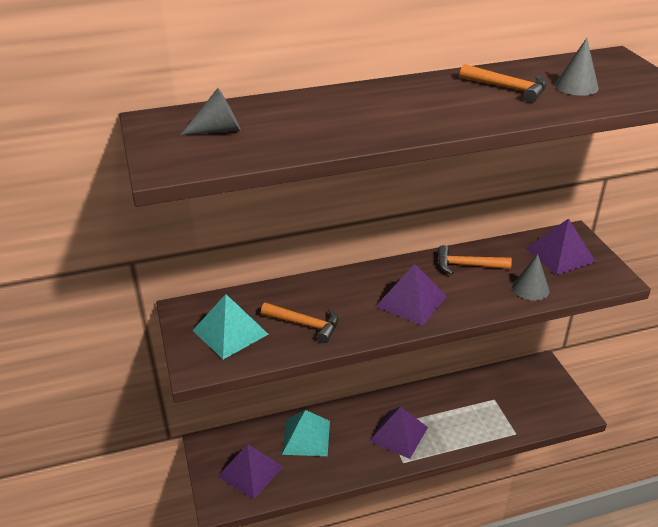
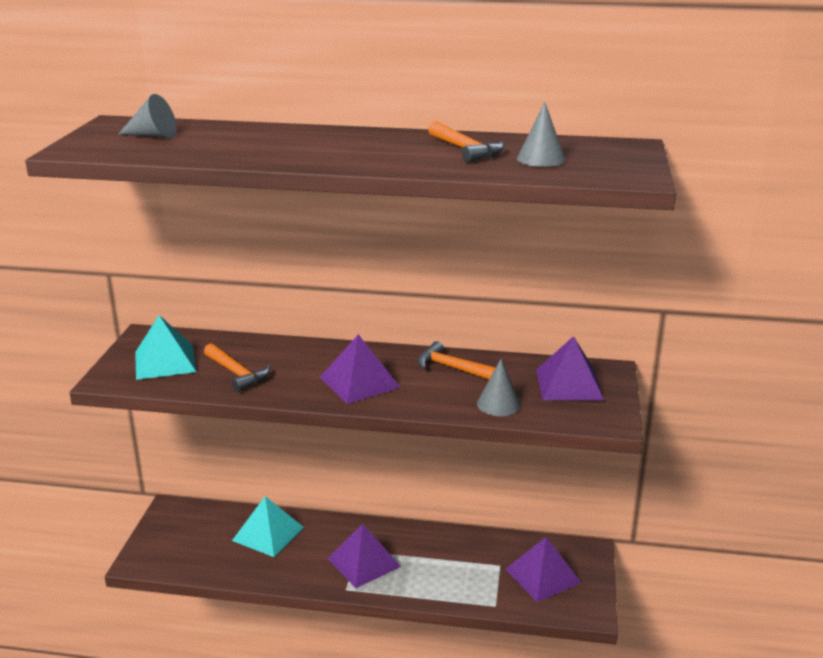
camera: 25 degrees right, 10 degrees down
purple pyramid [218,444,283,499] -> purple pyramid moved to [505,537,581,602]

